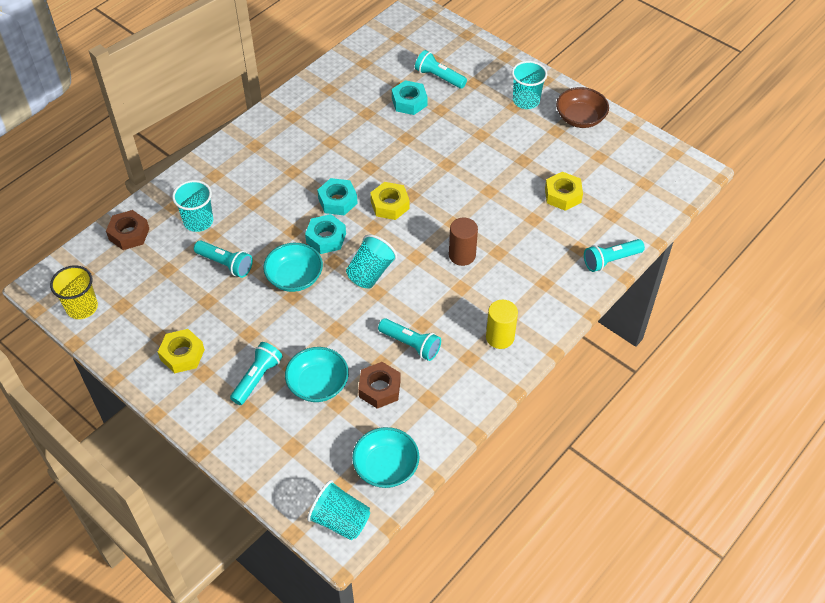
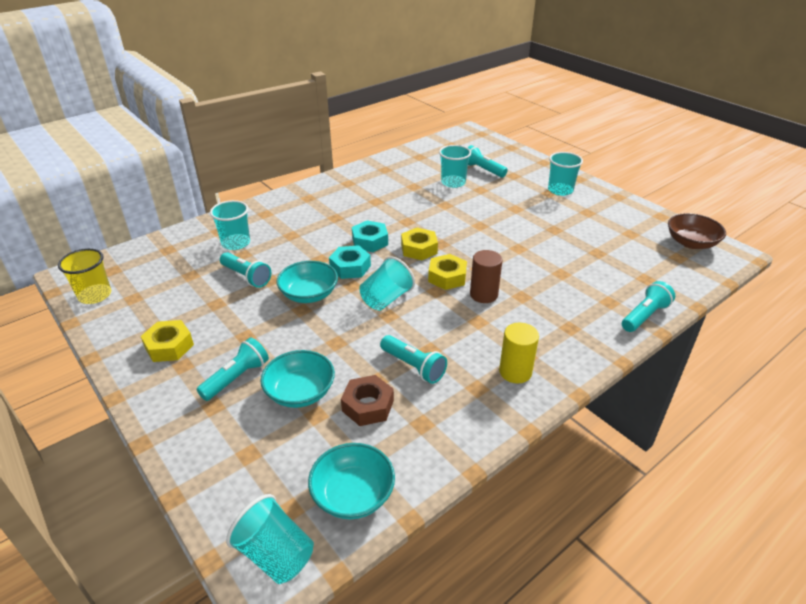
camera: 10 degrees right, 15 degrees down
brown nut [106,210,149,250] -> none
turquoise nut [392,80,427,115] -> turquoise cup [439,145,471,188]
yellow nut [545,172,583,211] -> yellow nut moved to [428,254,467,290]
brown bowl [556,87,609,128] -> brown bowl moved to [668,213,726,249]
turquoise flashlight [584,239,645,272] -> turquoise flashlight turned 150 degrees clockwise [622,281,675,332]

